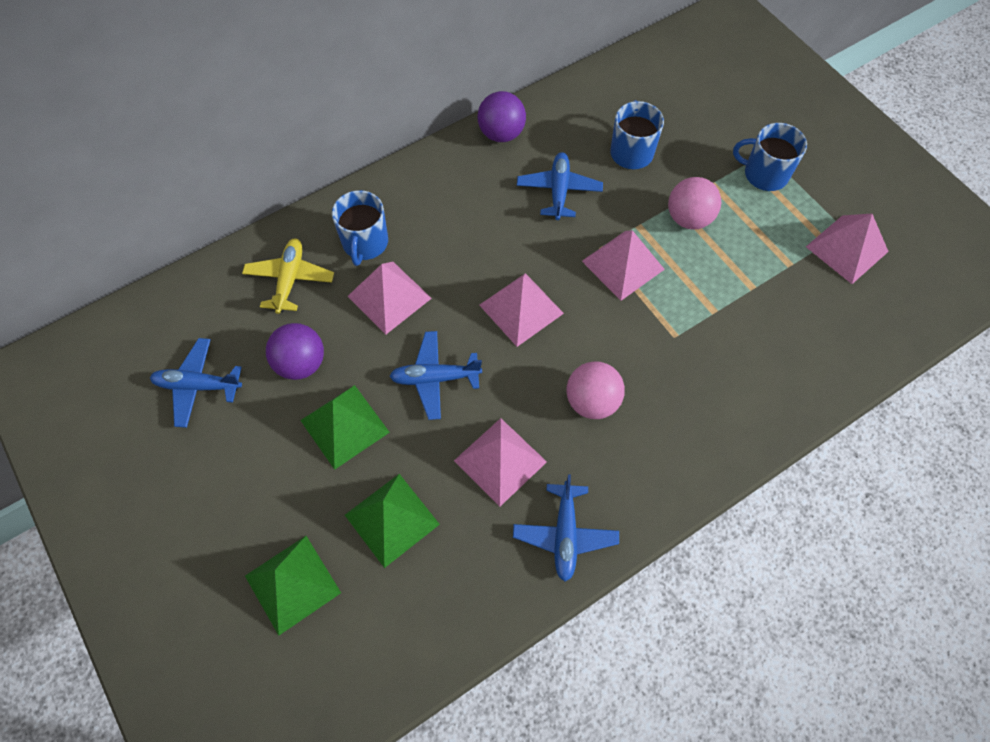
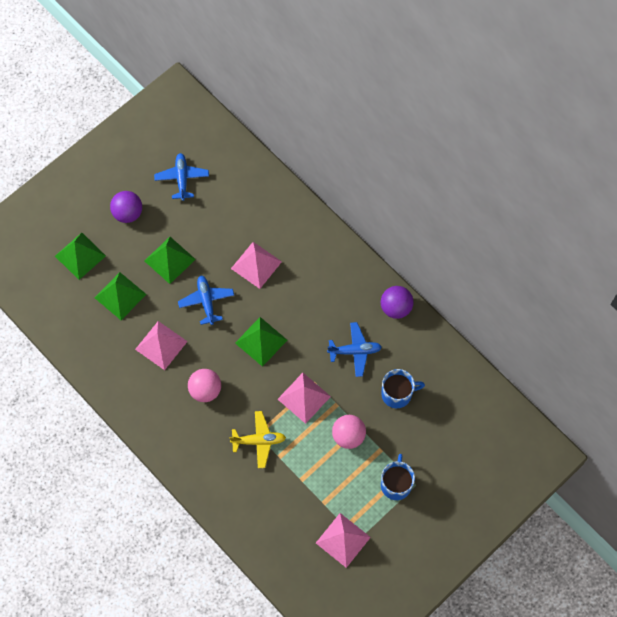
camera: 80 degrees right, 5 degrees up
yellow plane [242,238,334,314] -> yellow plane moved to [229,411,286,468]
purple ball [266,323,324,380] -> purple ball moved to [110,191,142,223]
blue mug [332,190,388,266] -> none
pink pyramid [479,273,564,347] -> green pyramid [235,317,287,367]
blue plane [513,474,619,582] -> none

